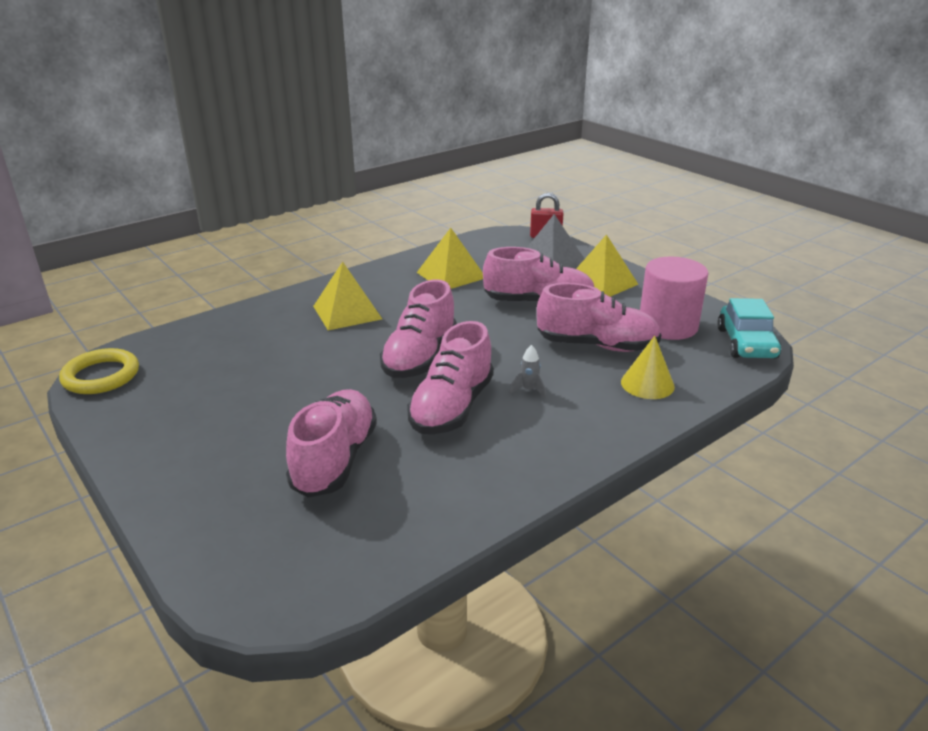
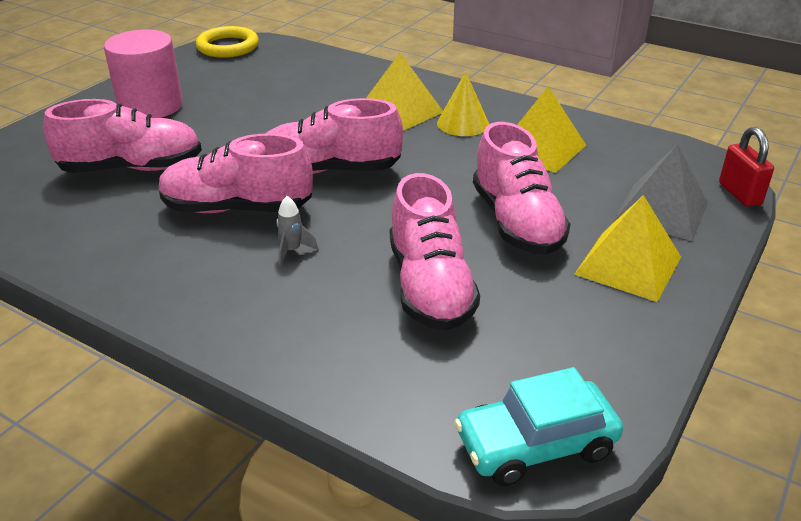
camera: 70 degrees right, 5 degrees up
yellow cone [621,336,675,399] -> yellow cone moved to [437,72,489,136]
pink cylinder [640,257,708,340] -> pink cylinder moved to [104,30,183,118]

